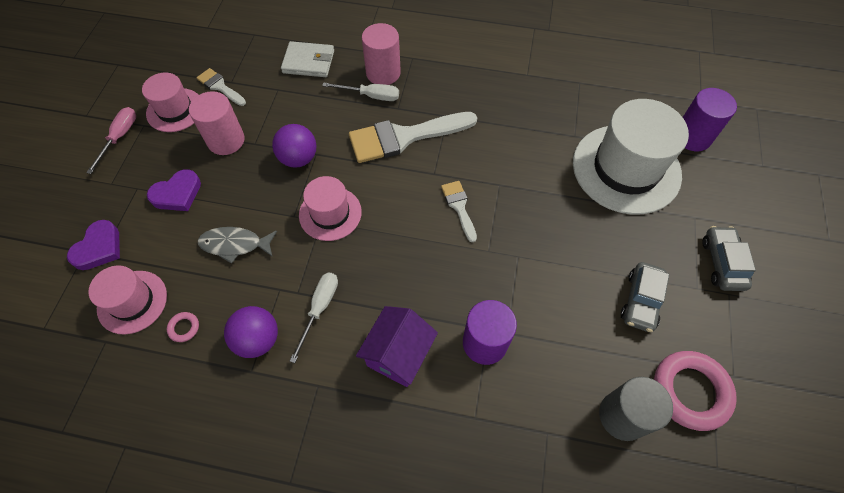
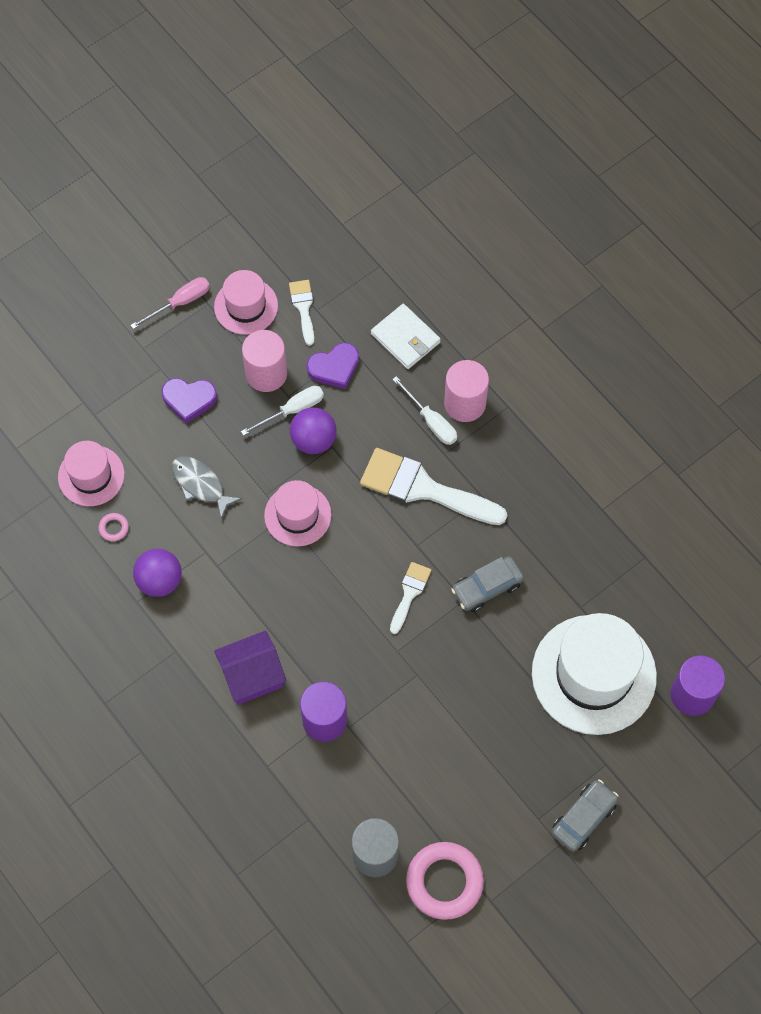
camera: 40 degrees right, 5 degrees up
purple heart [67,220,120,270] -> purple heart moved to [307,343,359,389]
white screwdriver [290,273,338,363] -> white screwdriver moved to [241,386,324,436]
grey car [621,262,669,332] -> grey car moved to [451,556,524,612]

